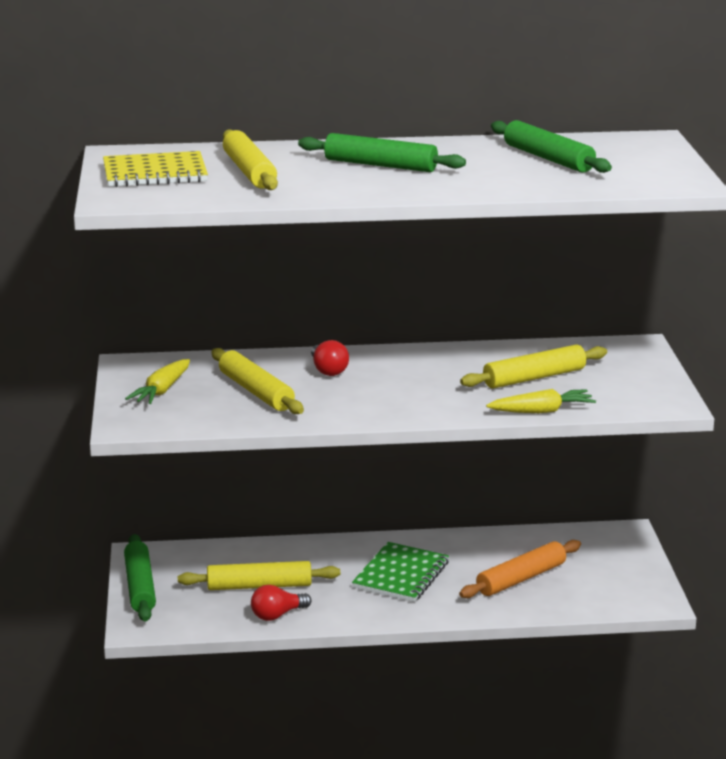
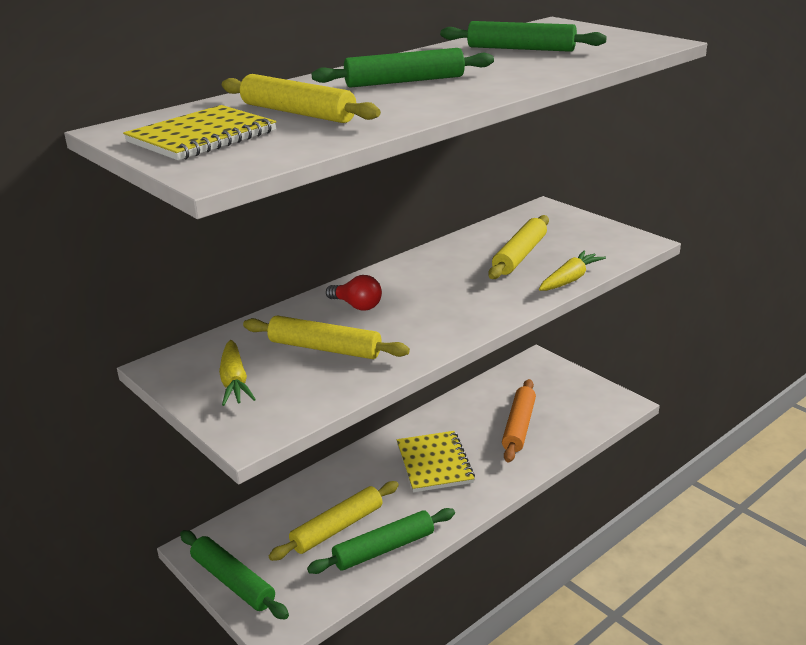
camera: 35 degrees left, 5 degrees up
red light bulb [251,585,312,621] -> green rolling pin [307,508,455,574]
green notebook [352,542,449,602] -> yellow notebook [397,431,475,492]

